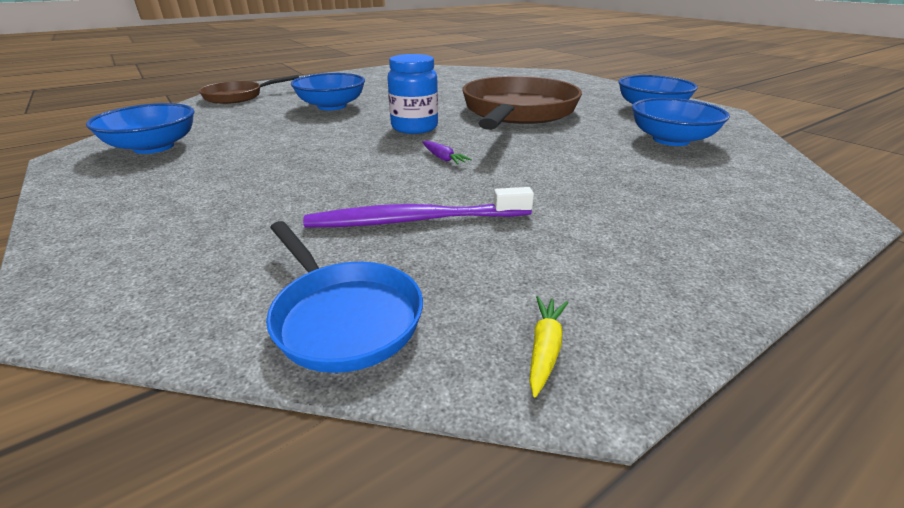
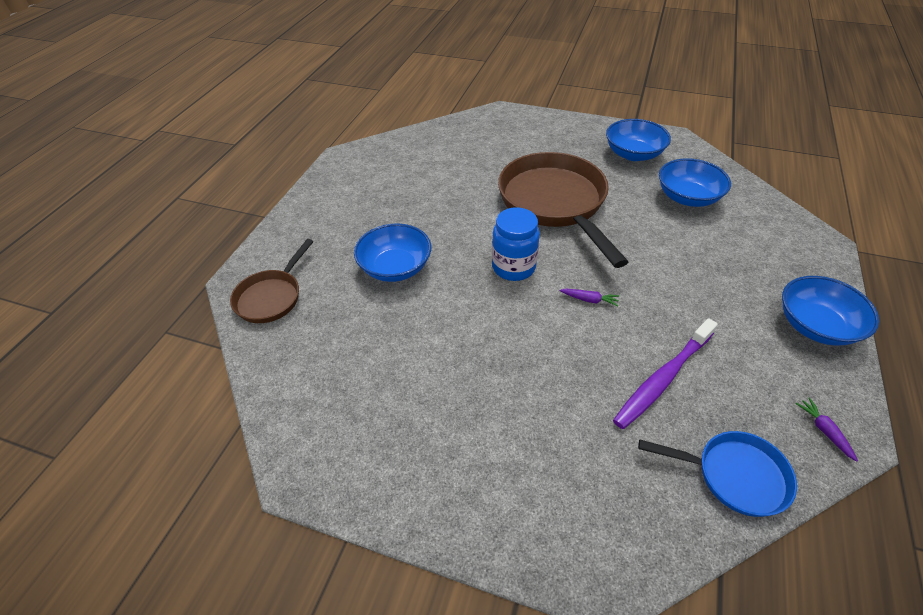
camera: 35 degrees left, 15 degrees up
blue bowl [86,103,194,154] -> blue bowl moved to [782,276,879,346]
yellow carrot [529,296,568,397] -> purple carrot [796,398,858,462]

